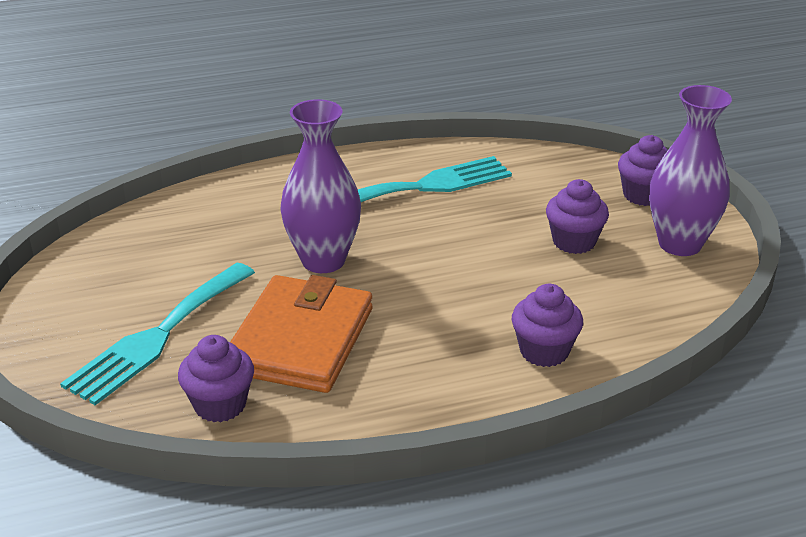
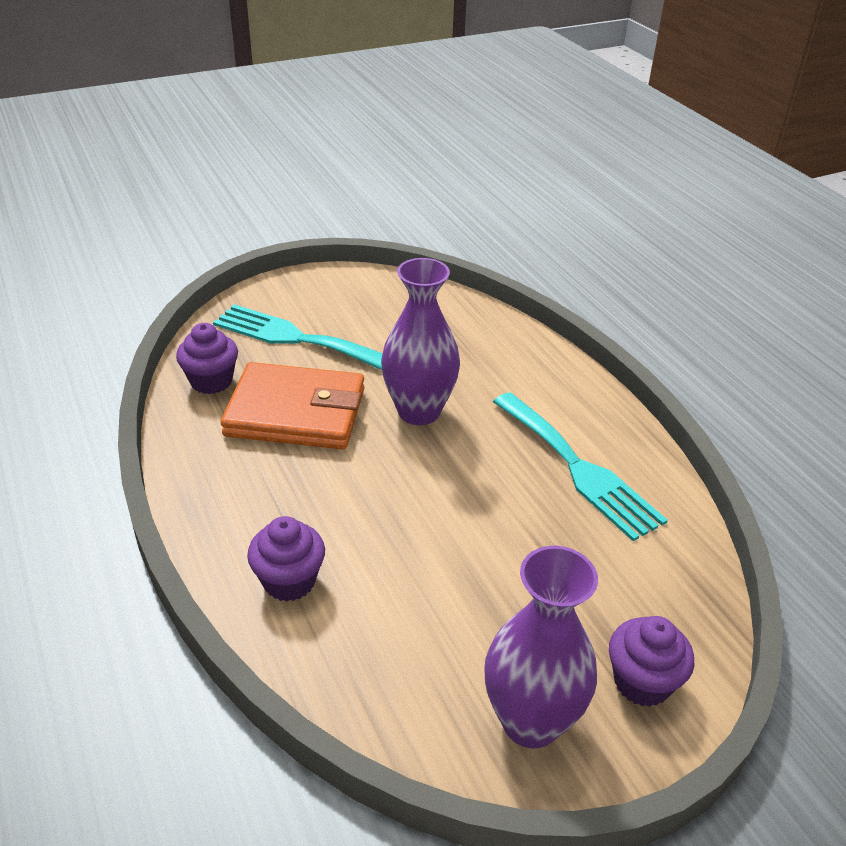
camera: 80 degrees right, 5 degrees up
purple cupcake [546,179,609,254] -> none

